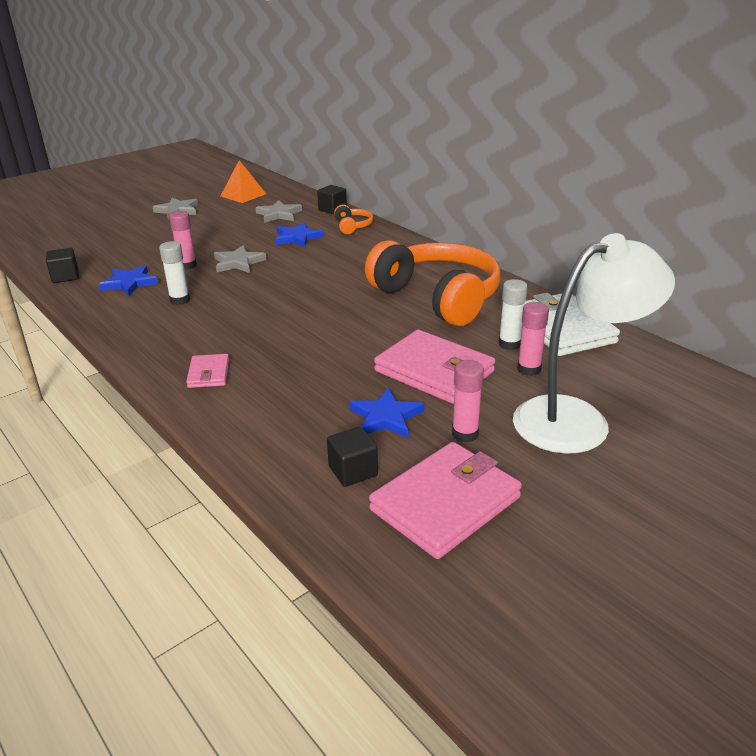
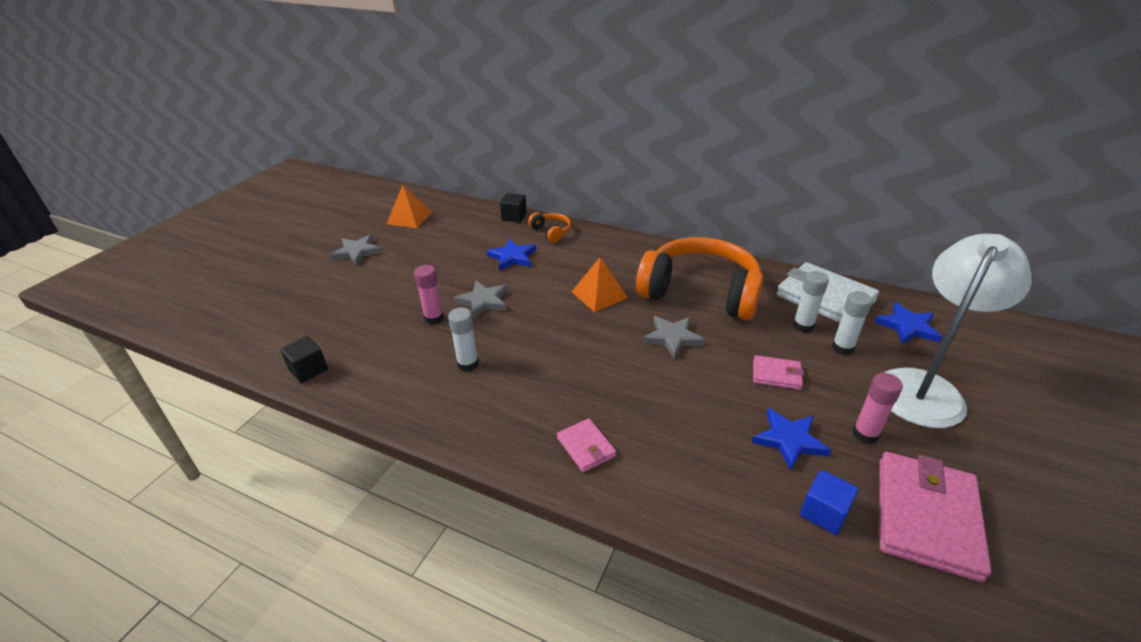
camera: 25 degrees left, 5 degrees up
blue star [99,265,159,296] -> blue star moved to [874,302,942,344]
grey star [256,200,302,223] -> grey star moved to [643,316,705,359]
black cube [327,427,378,487] -> blue cube [800,470,858,535]
pink wallet [374,330,495,404] -> pink wallet [753,355,804,390], size x0.50
pink glue stick [517,302,549,376] -> white glue stick [832,291,873,355]
none -> orange pyramid [571,258,628,312]

